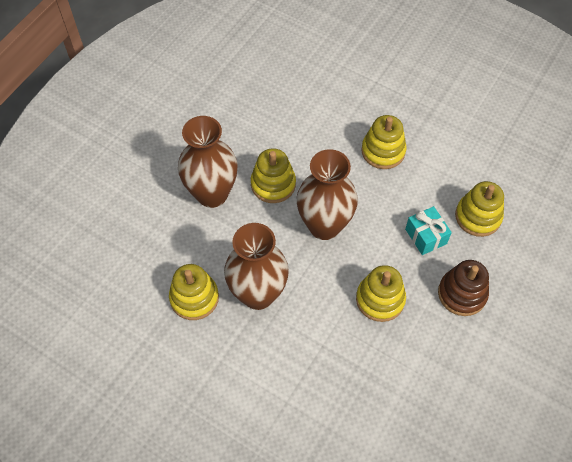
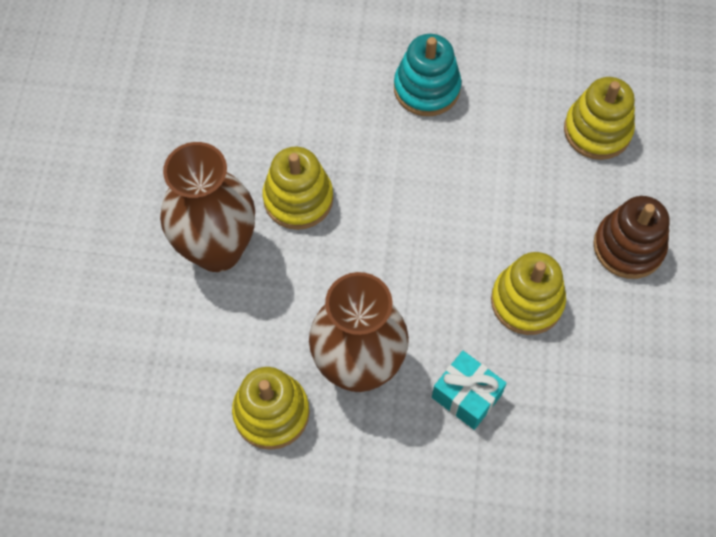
camera: 25 degrees left, 5 degrees up
brown vase [297,149,358,240] -> none
yellow stacking toy [361,115,406,169] -> turquoise stacking toy [394,34,461,116]
turquoise gift [405,206,452,255] -> turquoise gift moved to [432,351,507,430]

